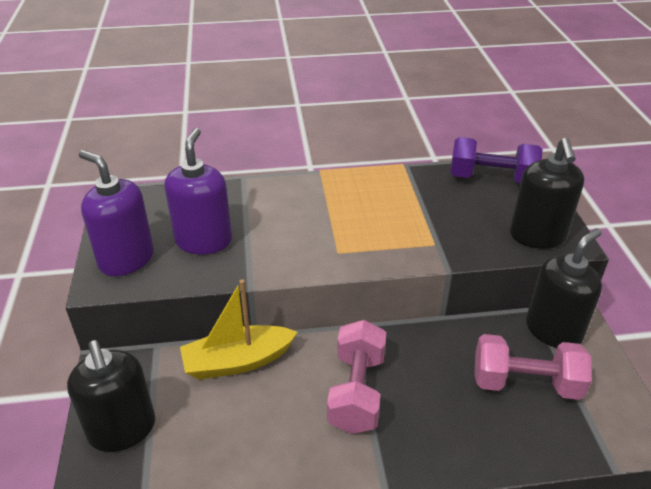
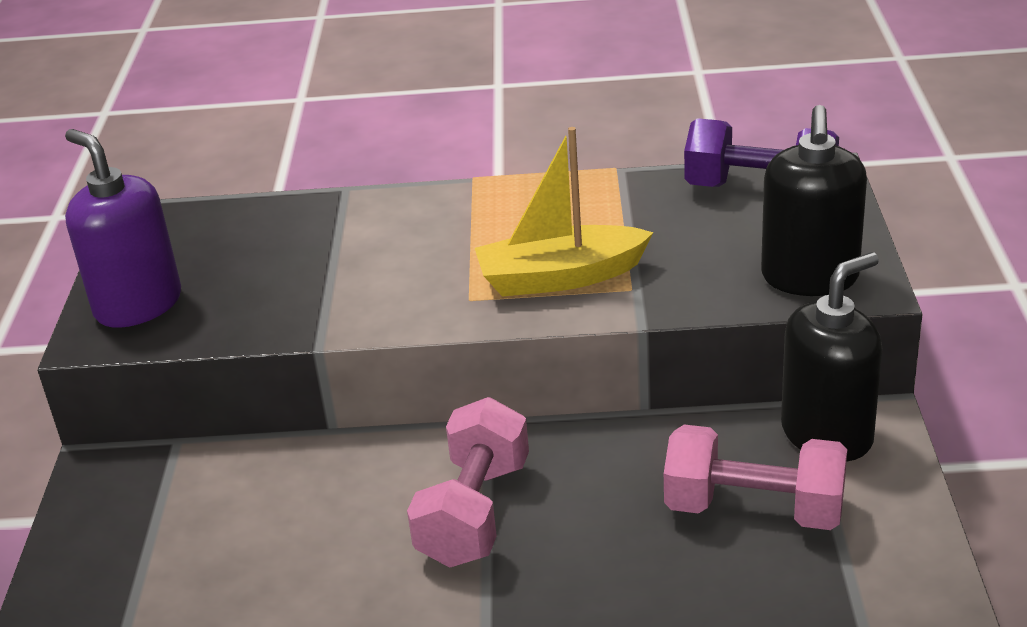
camera: 10 degrees right, 5 degrees down
black soap dispenser [67,340,155,452] -> none
purple soap dispenser [164,128,232,255] -> none
yellow boat [180,279,298,379] -> yellow boat moved to [475,127,654,297]

